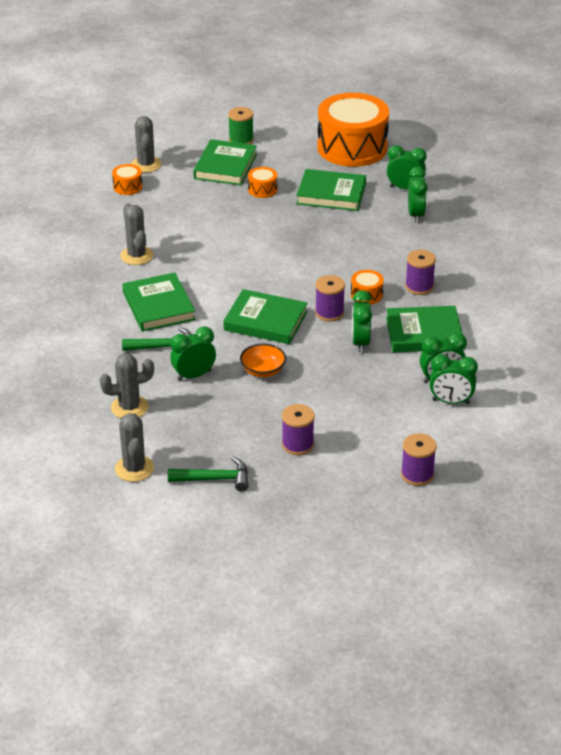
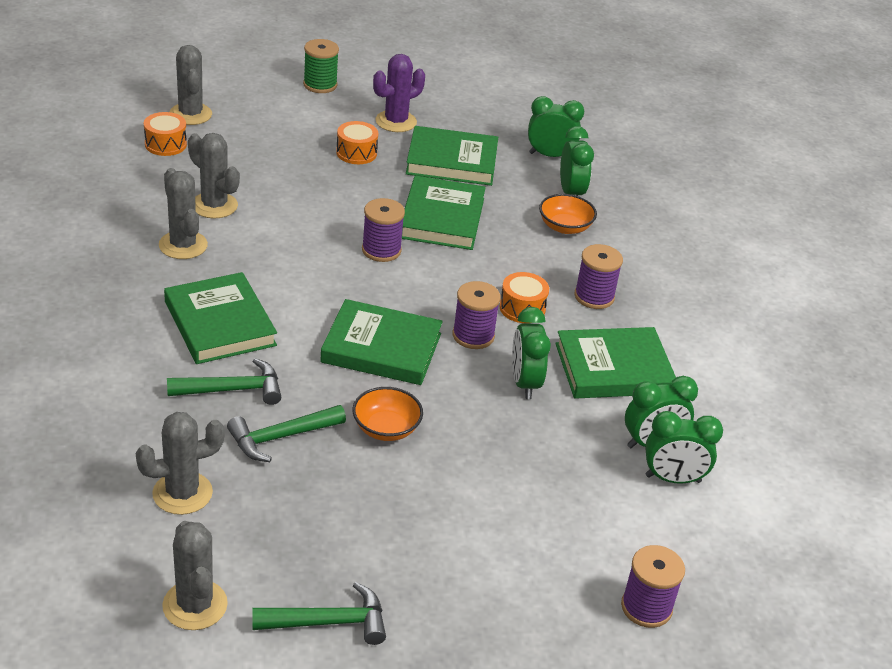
camera: 10 degrees left, 0 degrees up
green clock [170,327,216,381] -> green hammer [227,405,346,462]
green book [193,139,257,185] -> green book moved to [402,176,486,250]
purple spool [282,404,315,455] -> purple spool moved to [362,198,405,262]
orange drum [317,93,389,167] -> none
none -> grey cactus [188,133,240,219]
none -> purple cactus [373,54,425,132]
none -> orange bowl [539,194,597,234]

